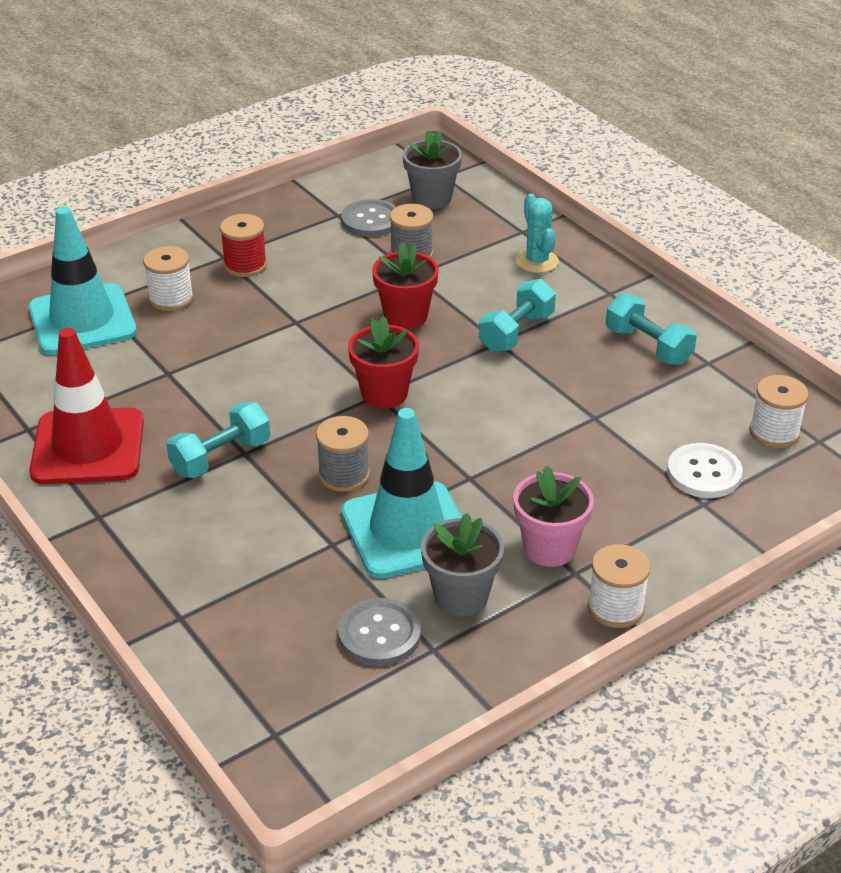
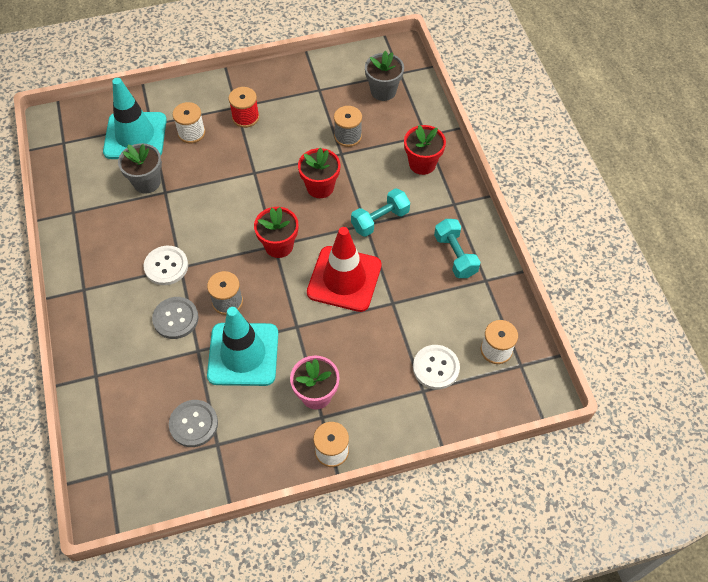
camera: 20 degrees right, 20 degrees up
red traffic cone [29,328,144,484] -> red traffic cone moved to [307,227,382,312]
turquoise dumbbell [167,402,270,478] -> white button [144,246,188,285]
grey button [341,199,397,237] -> grey button moved to [152,297,199,339]
grey flower pot [421,513,504,617] -> grey flower pot moved to [118,143,162,193]
turquoise cactus [516,194,559,273] -> red flower pot [404,125,446,175]

